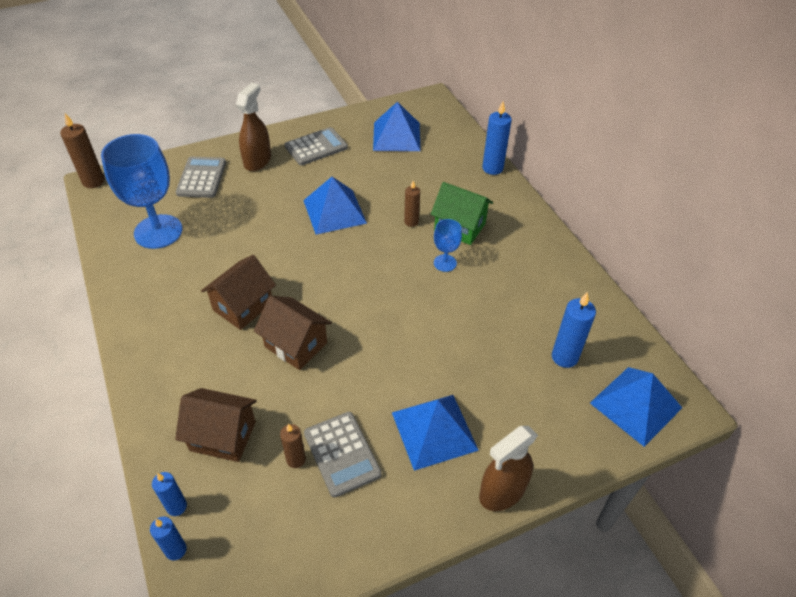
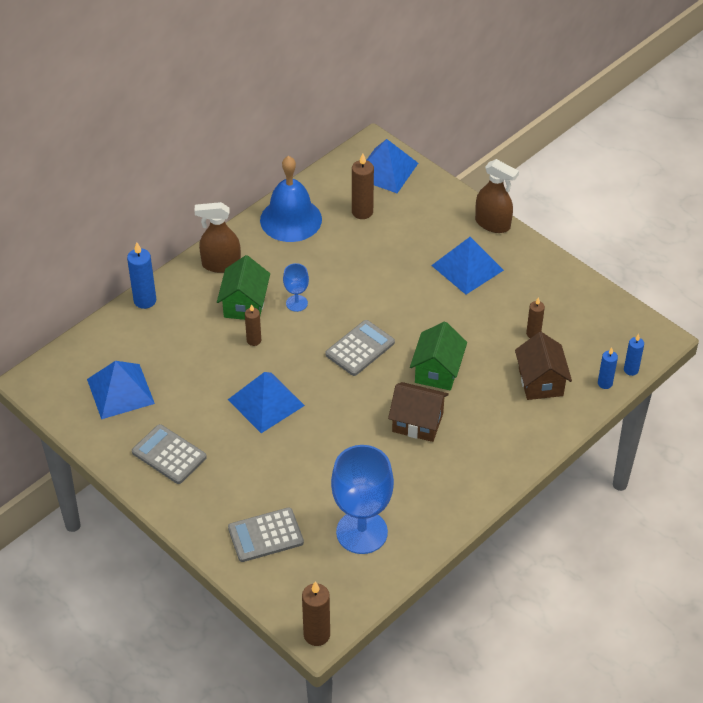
camera: 110 degrees left, 0 degrees up
brown spray bottle [236,83,271,171] -> brown spray bottle moved to [195,202,241,273]
brown house [254,296,332,370] -> green house [410,322,467,390]
grey calculator [304,412,382,498] -> grey calculator moved to [325,320,395,376]
blue candle [552,292,596,368] -> brown candle [352,153,374,219]
none -> blue bell [260,156,322,242]

